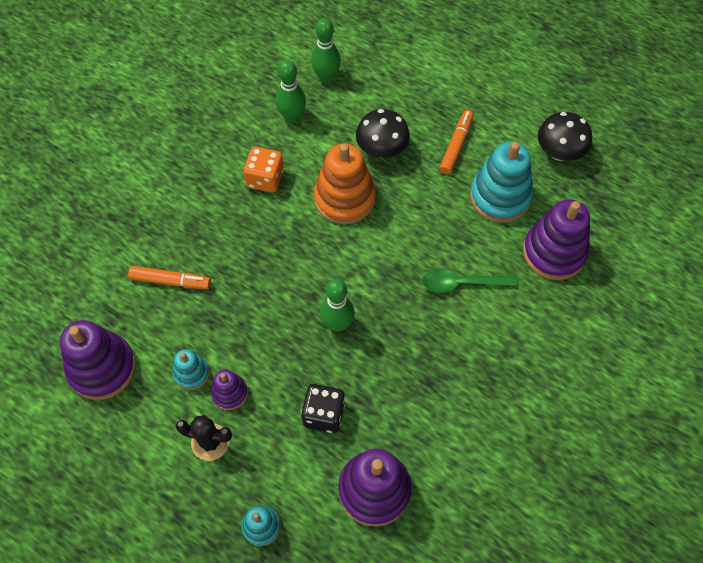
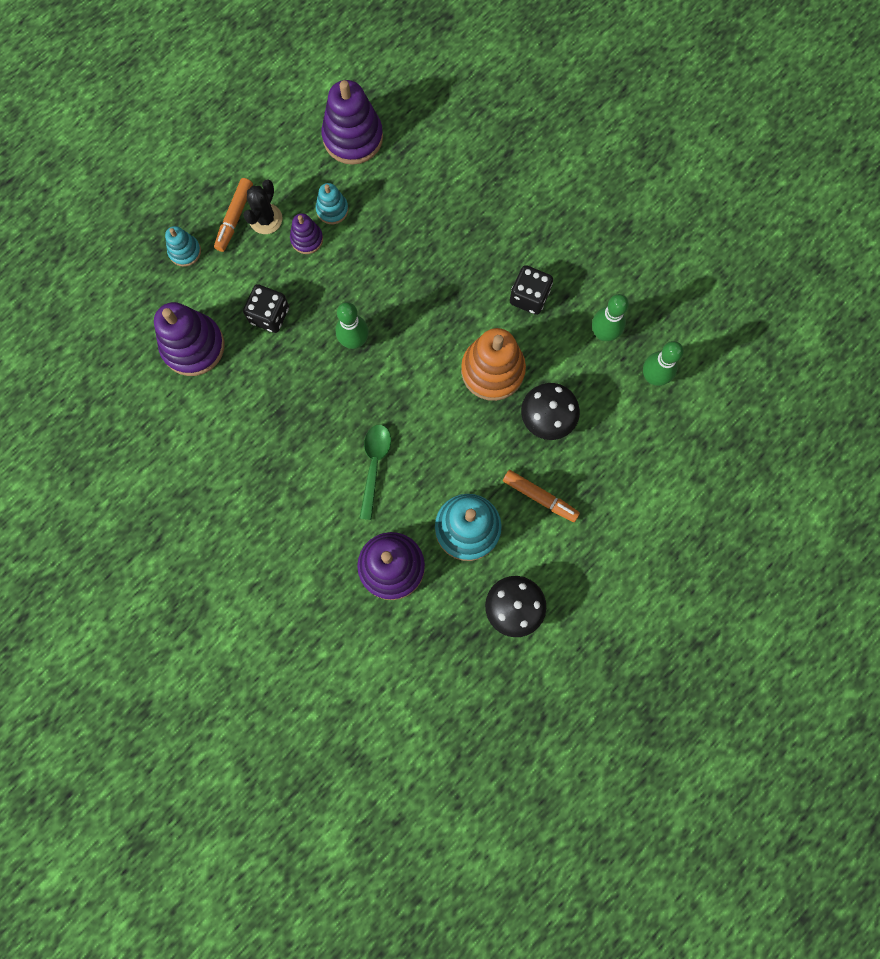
camera: 100 degrees right, 15 degrees up
orange marker [128,266,211,289] -> orange marker moved to [214,178,253,252]
orange dice [244,147,284,193] -> black dice [510,265,553,315]

